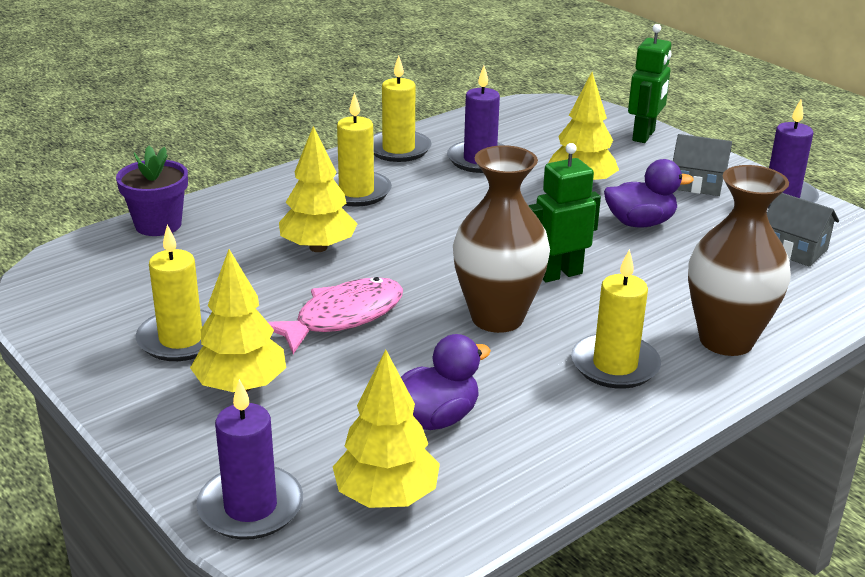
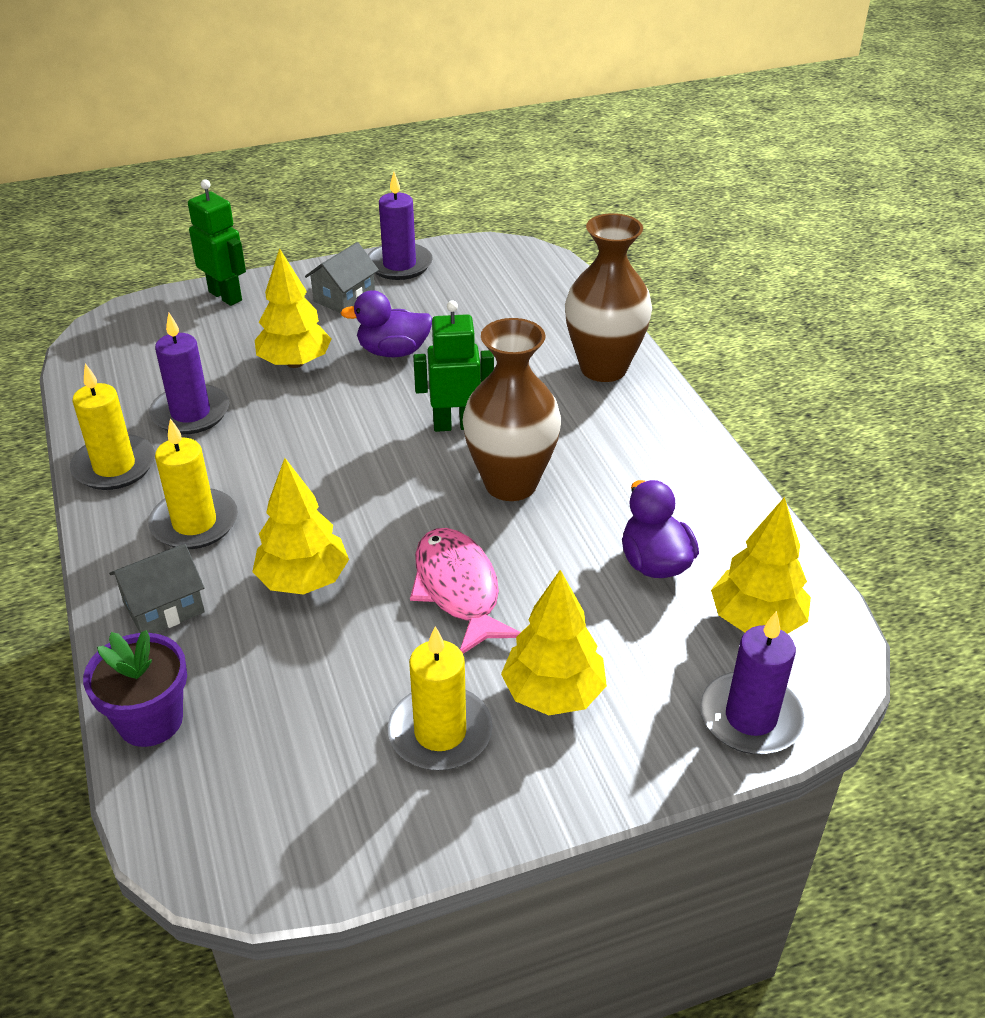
camera: 70 degrees left, 10 degrees up
green robot [528,143,601,282] -> green robot turned 90 degrees clockwise [413,300,494,432]
yellow candle [571,249,661,389] -> none
purple duck [604,159,694,227] -> purple duck turned 105 degrees counterclockwise [341,290,432,357]
grey house [767,193,839,267] -> grey house moved to [109,544,205,633]

